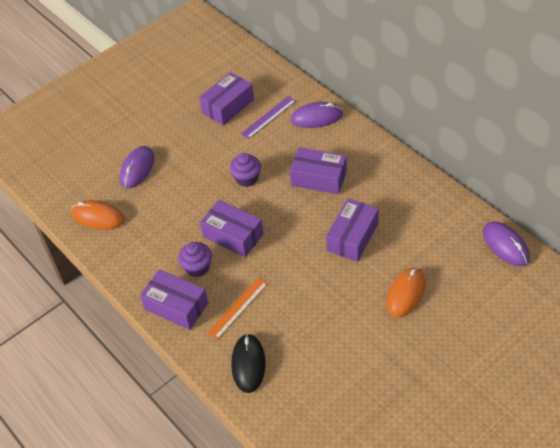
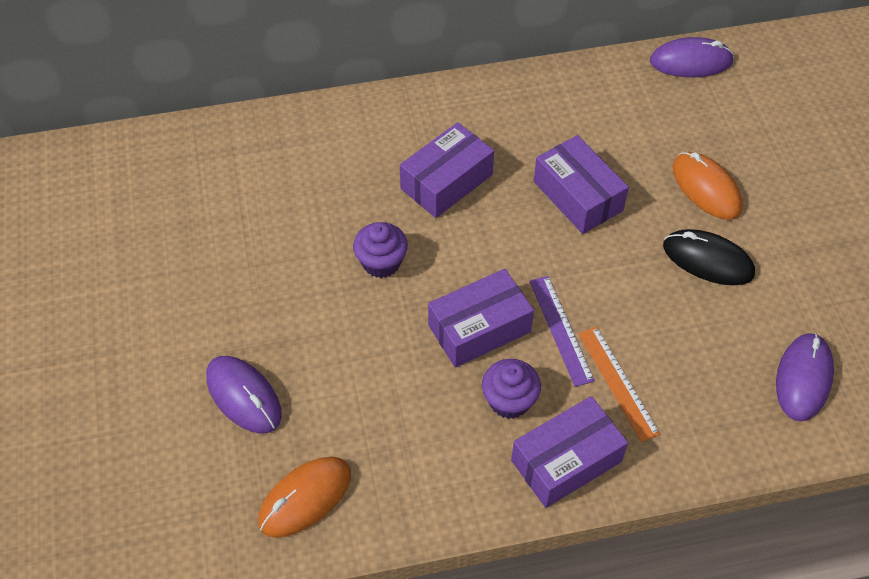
camera: 65 degrees left, 5 degrees up
purple box [199,72,254,126] -> none
black mouse [231,333,266,393] -> black mouse moved to [663,229,755,285]
purple ruler [241,96,296,139] -> purple ruler moved to [530,276,595,387]
purple mouse [291,102,343,128] -> purple mouse moved to [776,333,834,421]

